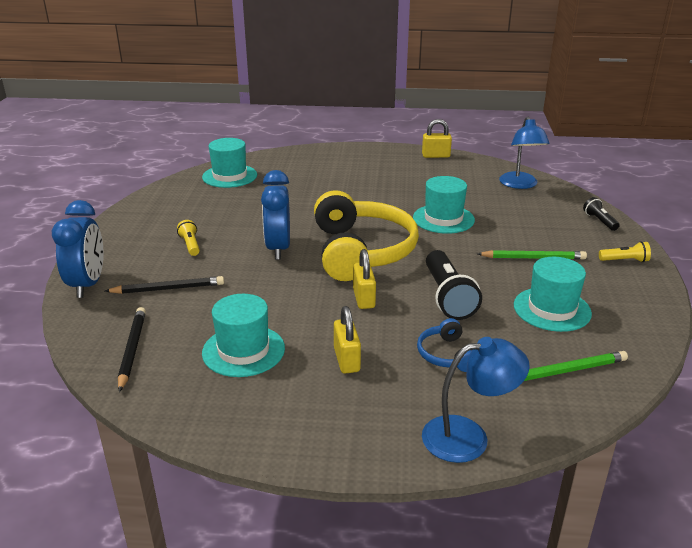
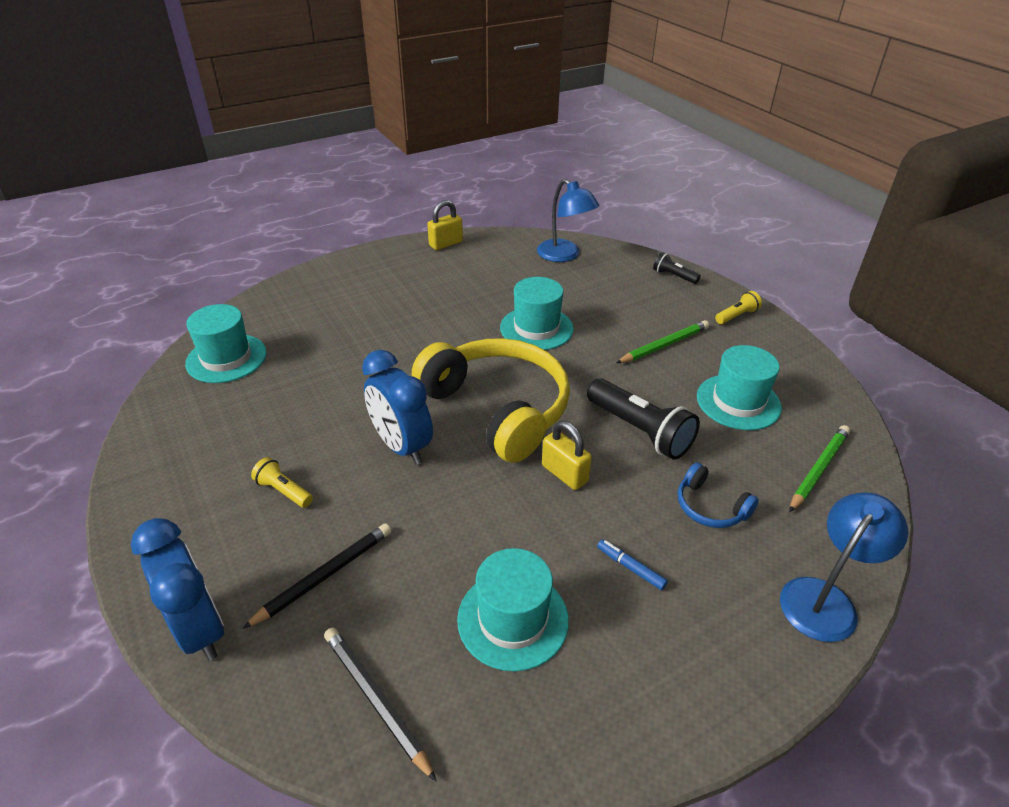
camera: 35 degrees left, 10 degrees up
yellow padlock [334,306,361,374] -> blue marker [597,539,668,590]

